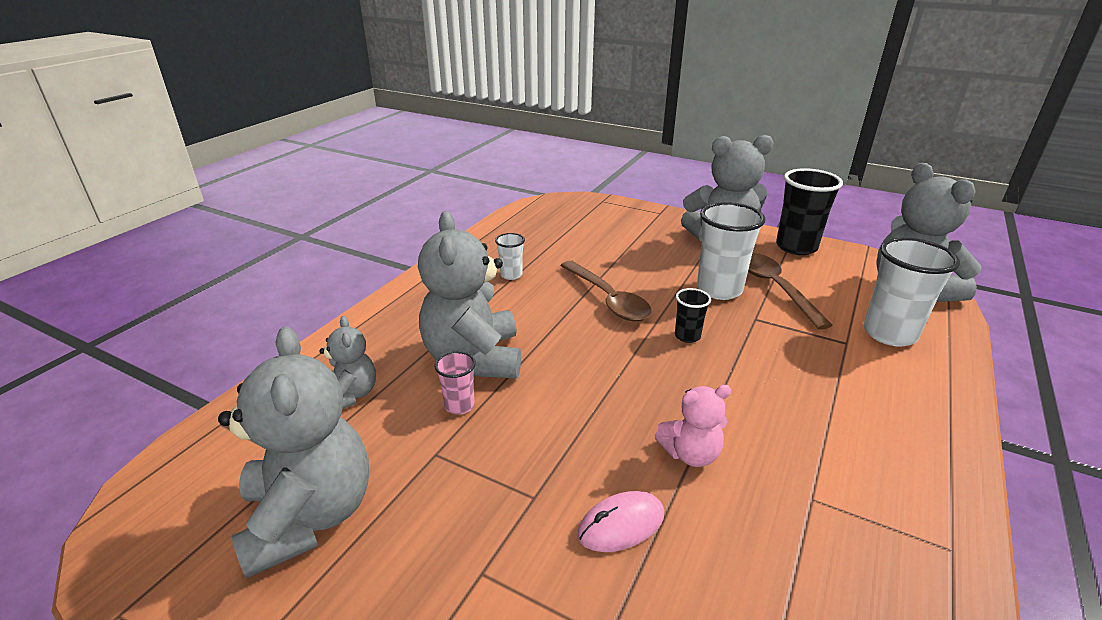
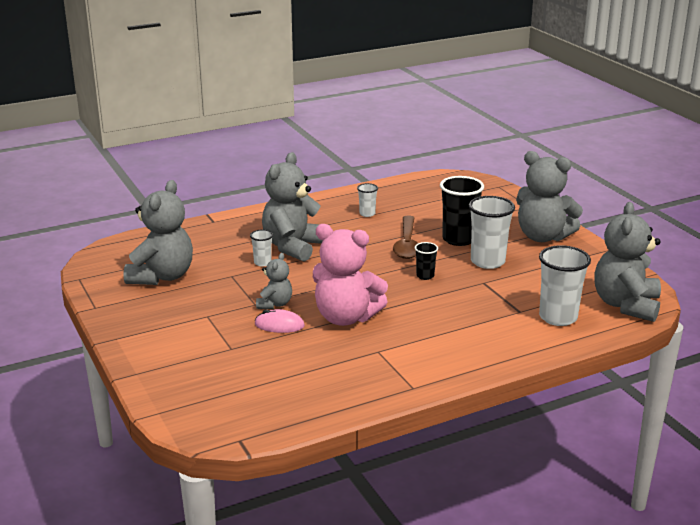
camera: 35 degrees right, 5 degrees down
grey teddy bear [319,316,376,409] -> grey teddy bear moved to [256,253,292,309]
pink cup [435,351,476,415] -> white cup [250,230,273,267]
pink teddy bear [655,385,731,467] -> pink teddy bear [313,224,388,326], size x1.93
brown spoon [748,253,833,330] -> none
black cup [776,168,843,255] -> black cup moved to [440,176,484,246]

